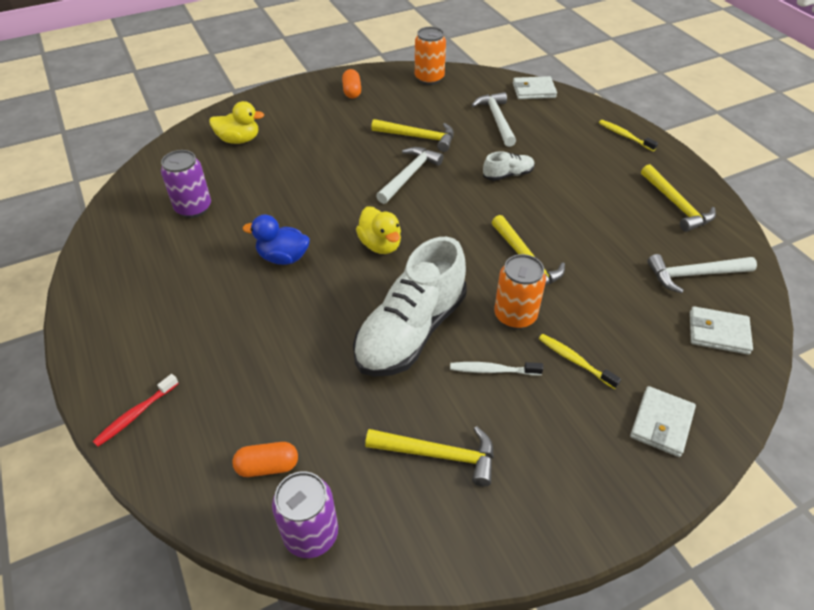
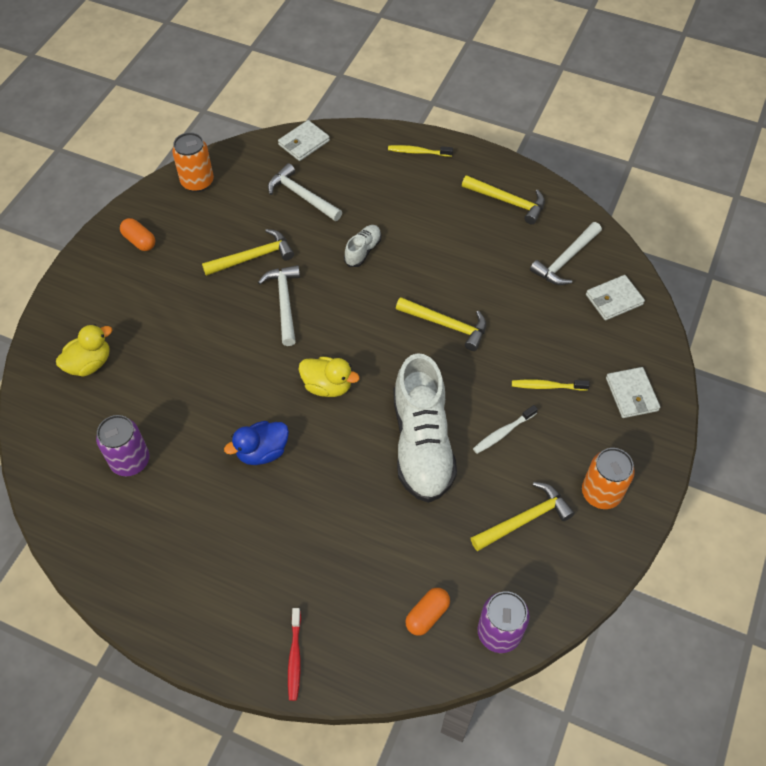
camera: 40 degrees left, 10 degrees up
orange can [494,254,546,329] -> orange can moved to [582,448,635,509]

